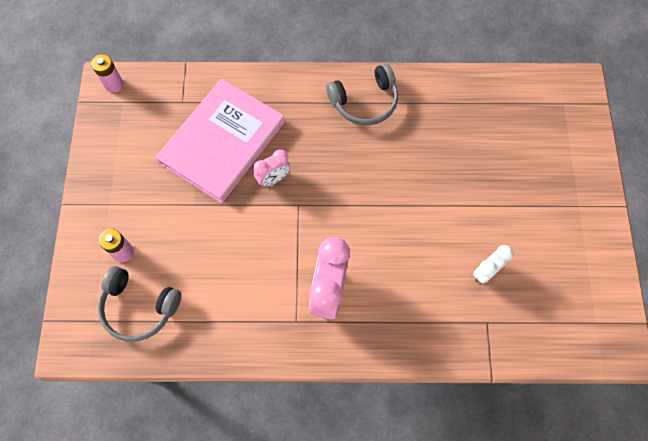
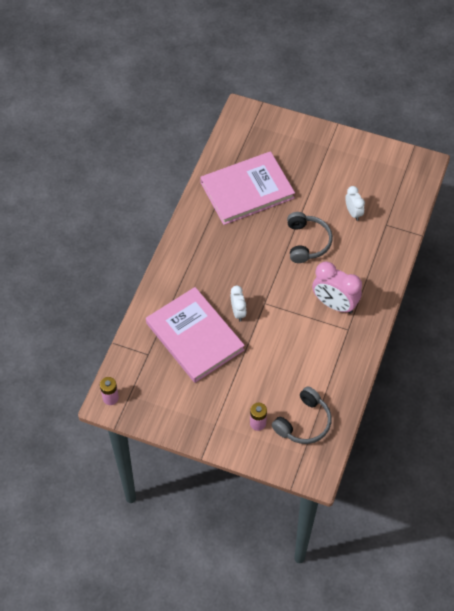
camera: 70 degrees left, 10 degrees down
pink clock [253,149,291,186] -> white clock [231,285,246,322]
grey headphones [326,63,398,125] -> grey headphones moved to [287,212,333,263]
none -> pink book [200,151,295,225]

